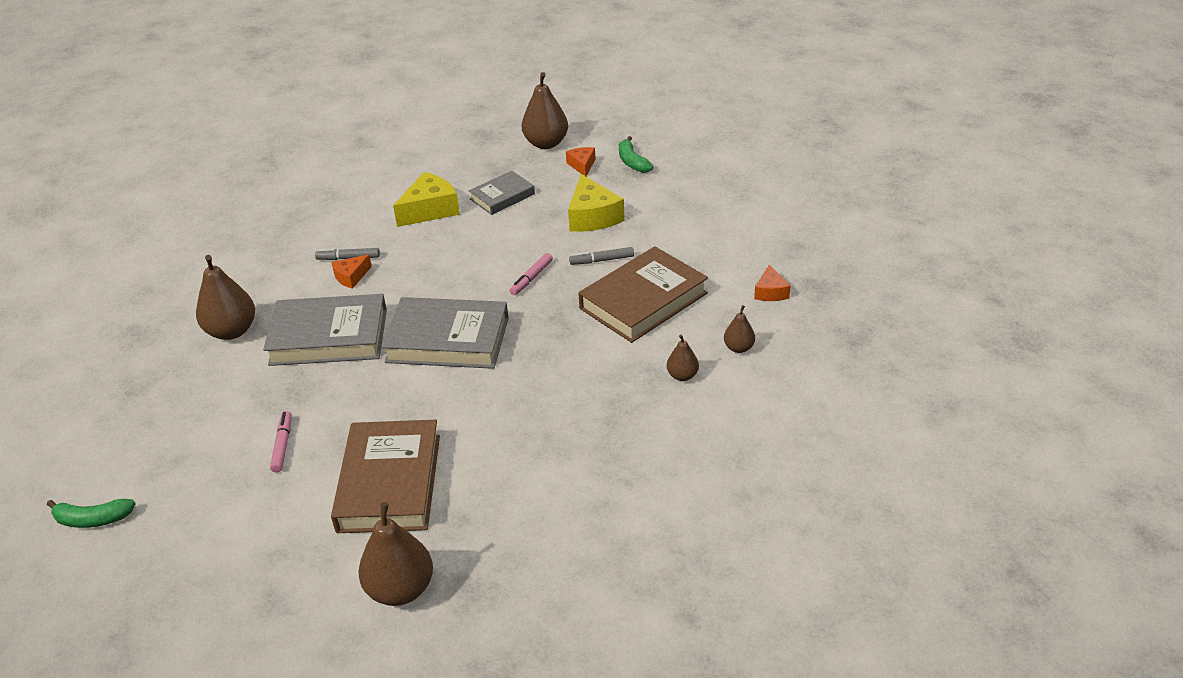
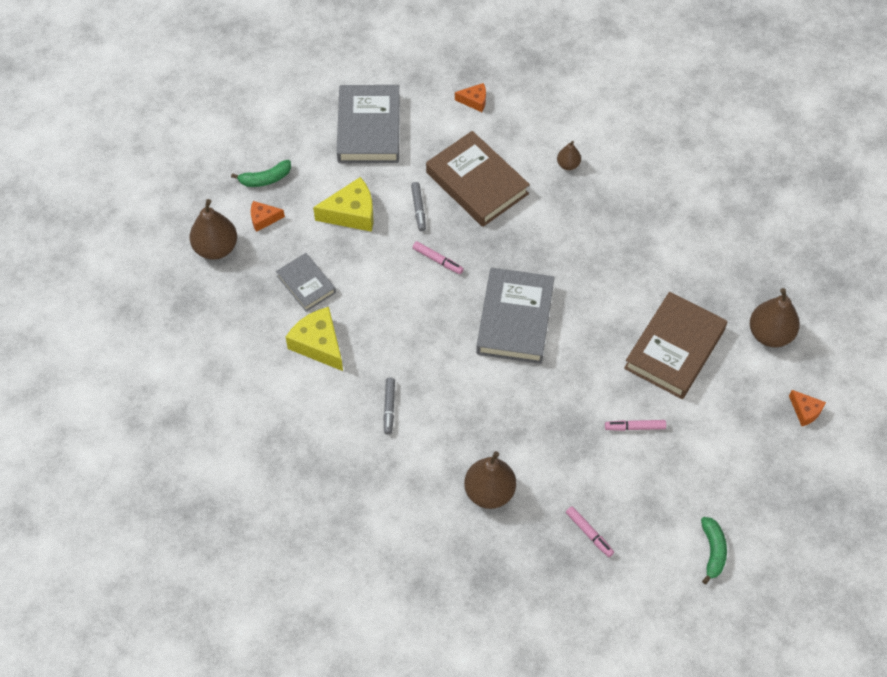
camera: 90 degrees left, 20 degrees up
grey book [263,294,387,366] -> grey book moved to [337,85,400,163]
orange cheese [331,255,372,289] -> orange cheese moved to [789,390,826,426]
brown book [331,420,440,533] -> brown book turned 60 degrees counterclockwise [624,292,727,399]
brown pear [724,305,755,353] -> none
none -> pink marker [566,506,614,557]

